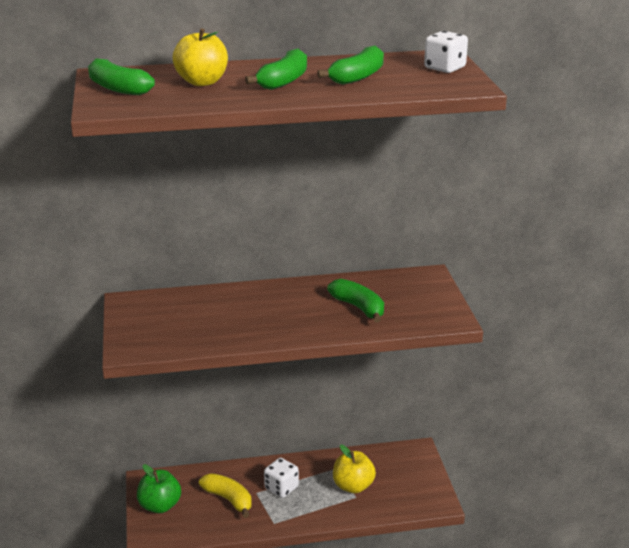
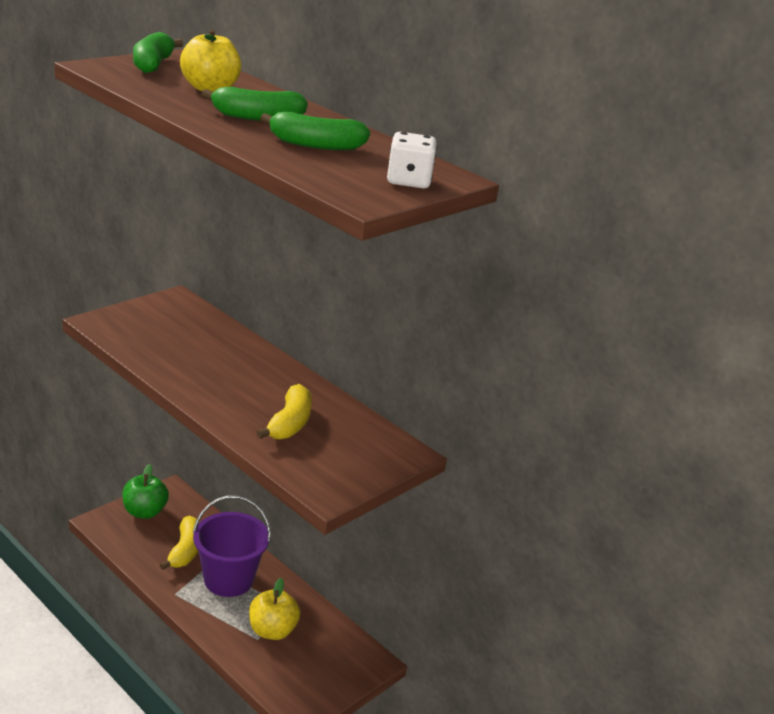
camera: 50 degrees right, 0 degrees up
white dice [264,458,299,498] -> purple bucket [193,495,271,597]
green banana [327,279,384,322] -> yellow banana [257,384,312,439]

